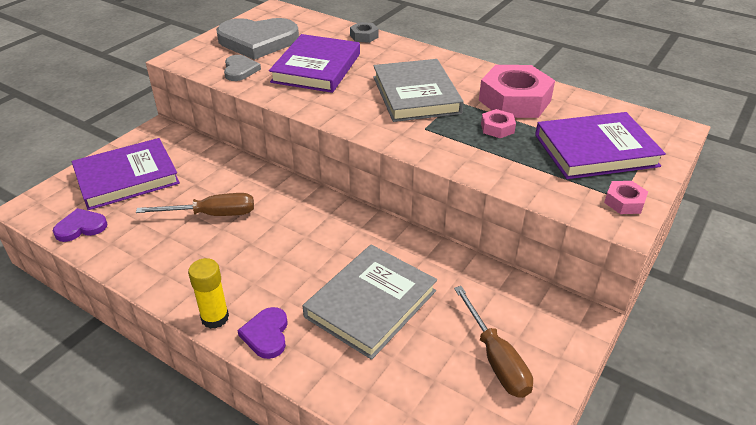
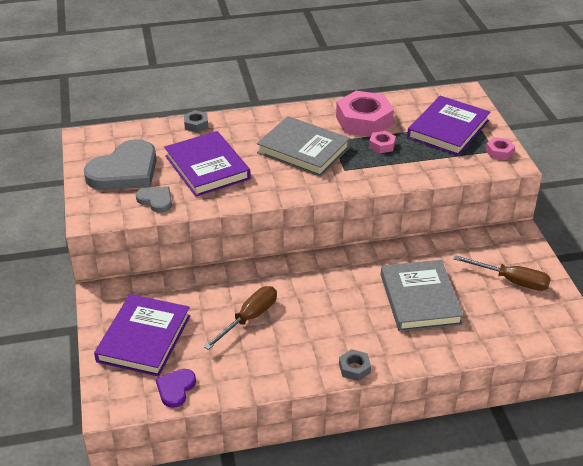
camera: 45 degrees left, 0 degrees up
yellow glue stick [188,258,229,329] -> grey nut [339,349,371,381]
purple heart [237,307,288,359] -> none

